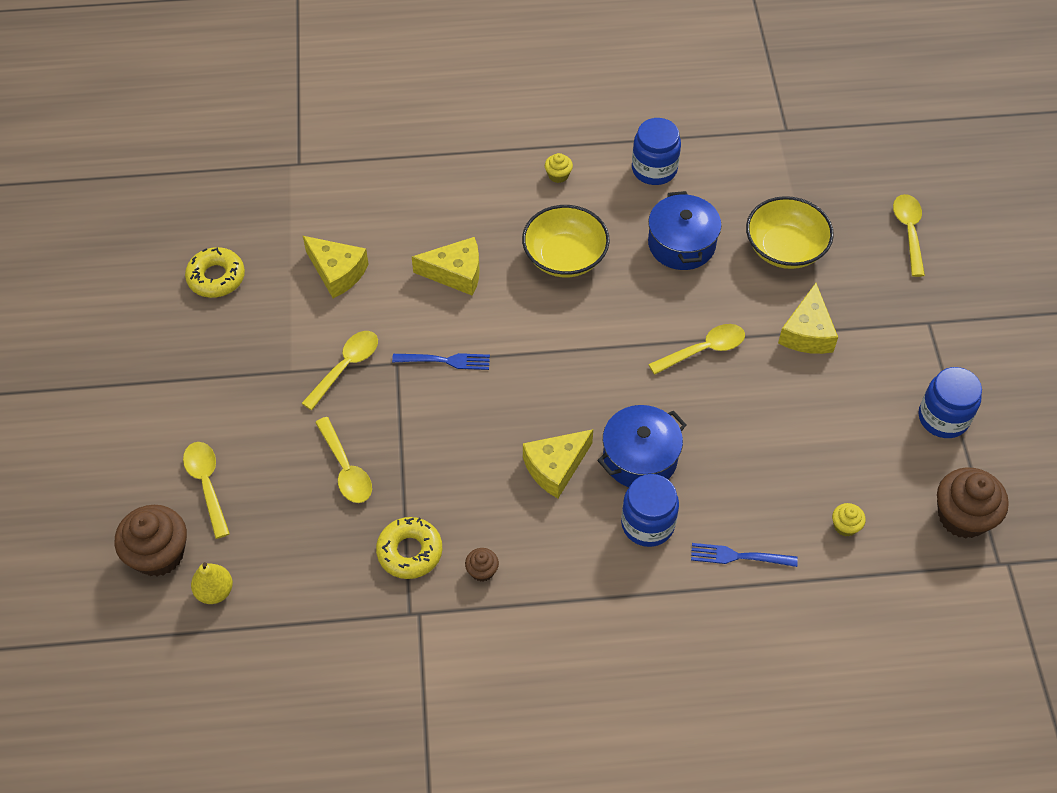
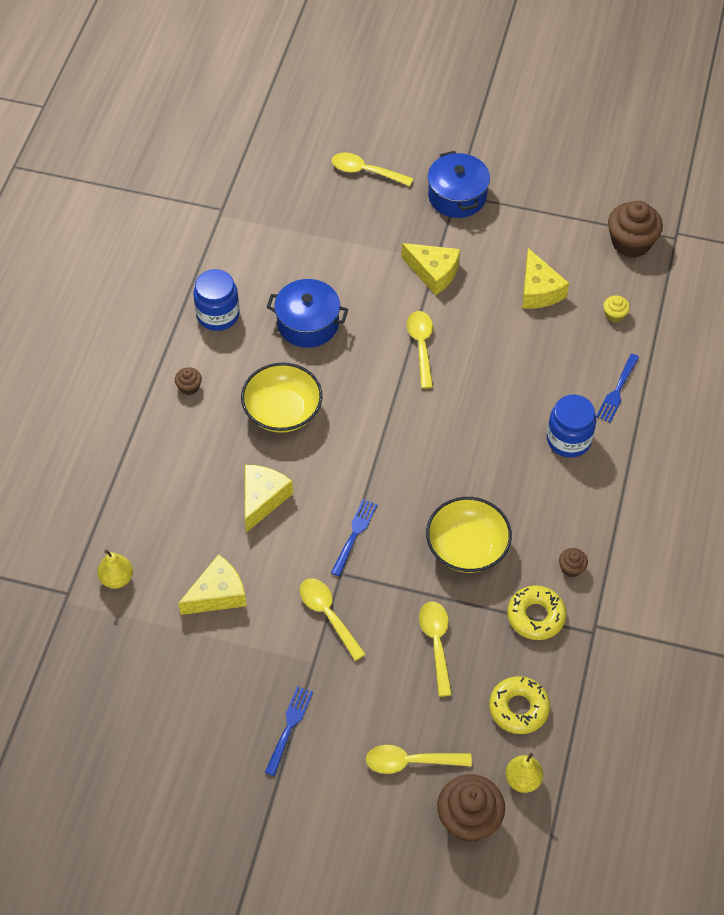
camera: 70 degrees left, 0 degrees up
yellow donut [185,247,245,298] -> yellow donut moved to [489,676,550,734]
yellow spoon [315,417,372,503] -> yellow spoon turned 90 degrees counterclockwise [419,601,452,697]
yellow cheese [523,429,593,498] -> yellow cheese moved to [522,248,569,309]
yellow cupcake [545,153,573,183] -> brown cupcake [175,367,202,395]
blue pot [597,405,686,487] -> blue pot moved to [428,151,490,218]
yellow bowl [746,196,834,269] -> yellow bowl moved to [426,497,512,573]
blue jar [919,367,982,438] -> none
none -> yellow pear [98,550,133,589]
none -> blue fork [265,686,313,776]

